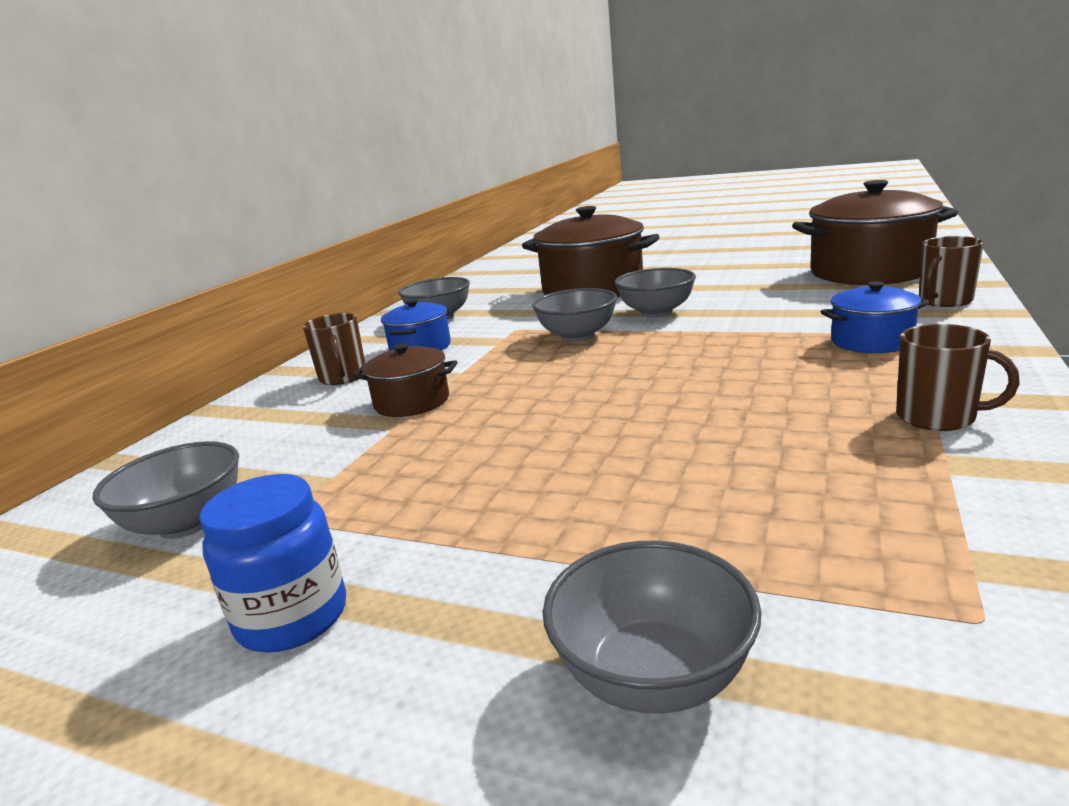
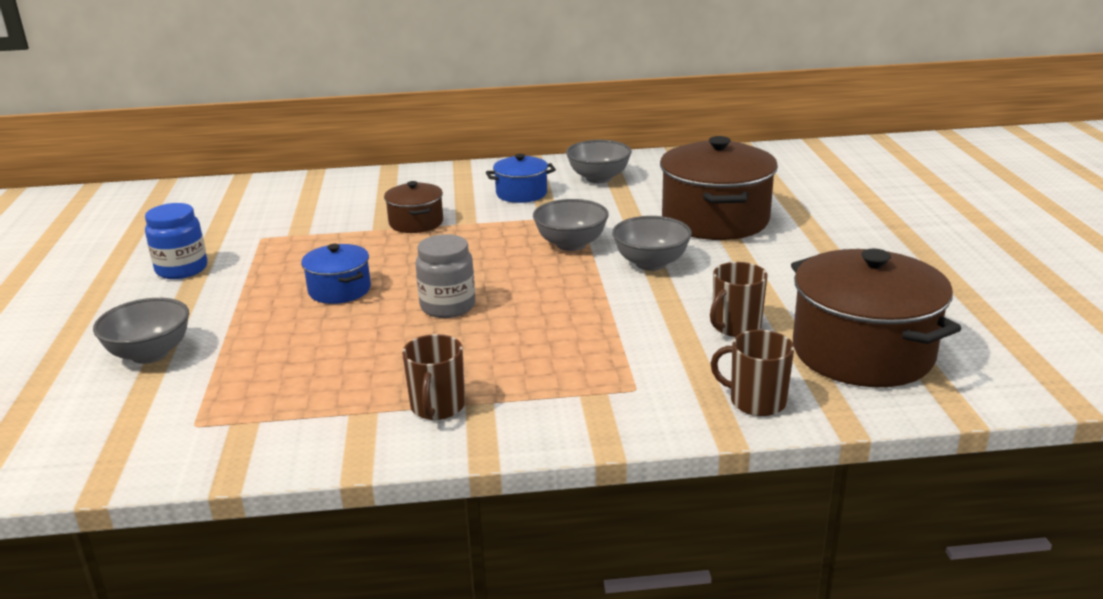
camera: 60 degrees right, 5 degrees up
grey bowl [93,441,239,539] -> none
brown mug [303,313,365,385] -> brown mug moved to [710,262,767,337]
blue pot [821,281,929,353] -> blue pot moved to [301,244,371,304]
none -> grey jar [416,234,475,318]

